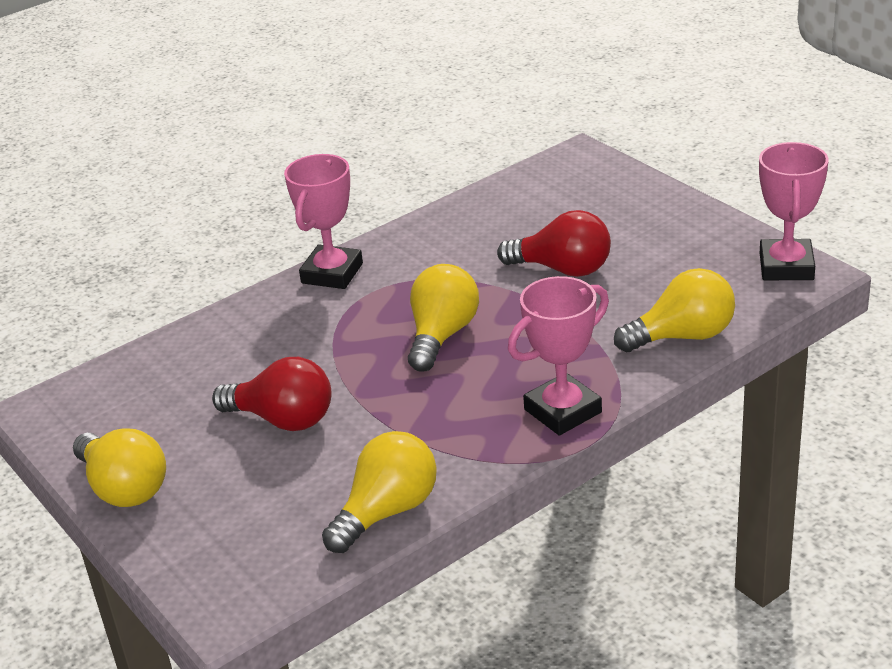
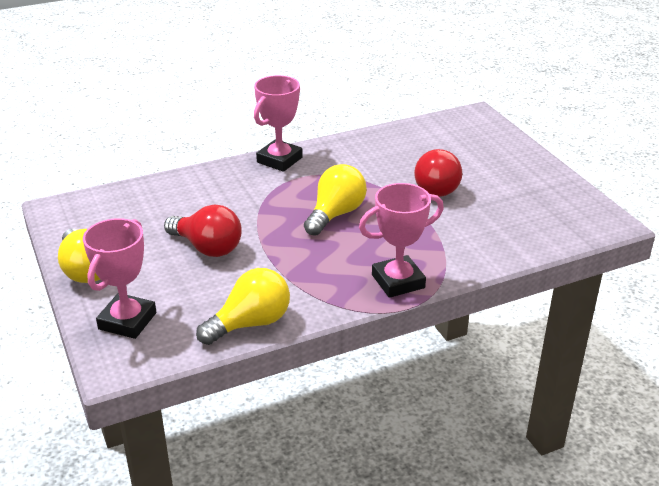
camera: 10 degrees right, 0 degrees up
red light bulb [497,210,611,277] -> red light bulb turned 60 degrees clockwise [414,149,462,197]
yellow light bulb [614,268,735,352] -> none
pink trophy [759,142,829,280] -> pink trophy moved to [83,218,156,339]

